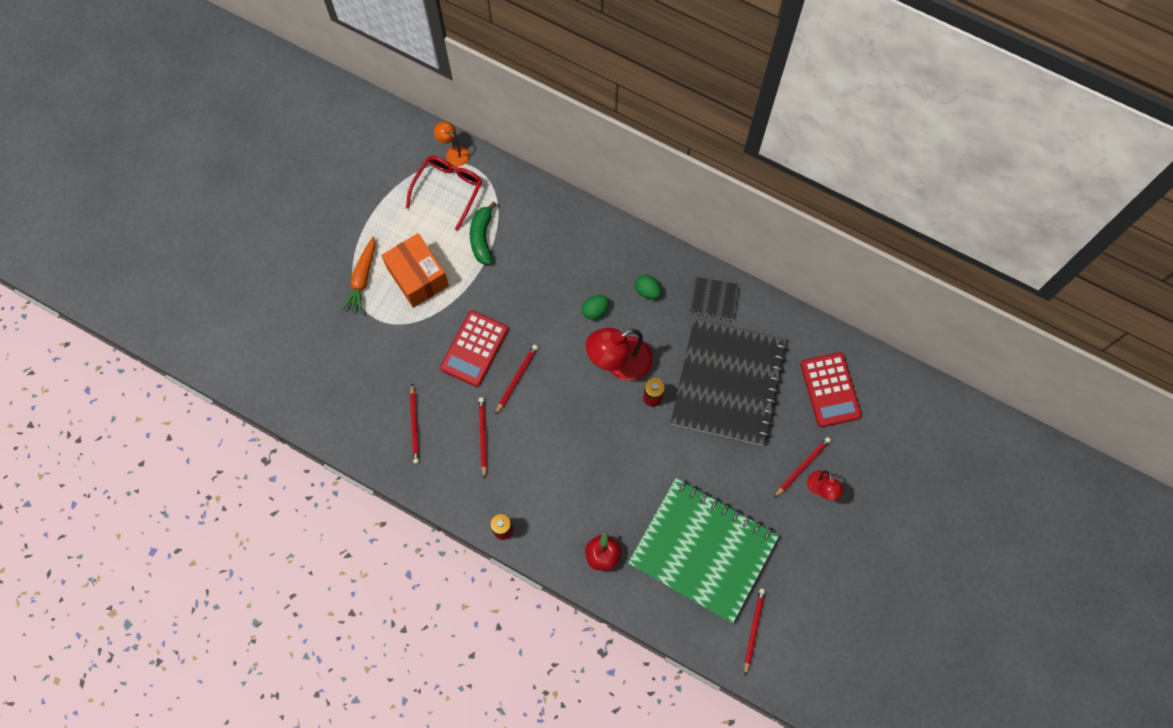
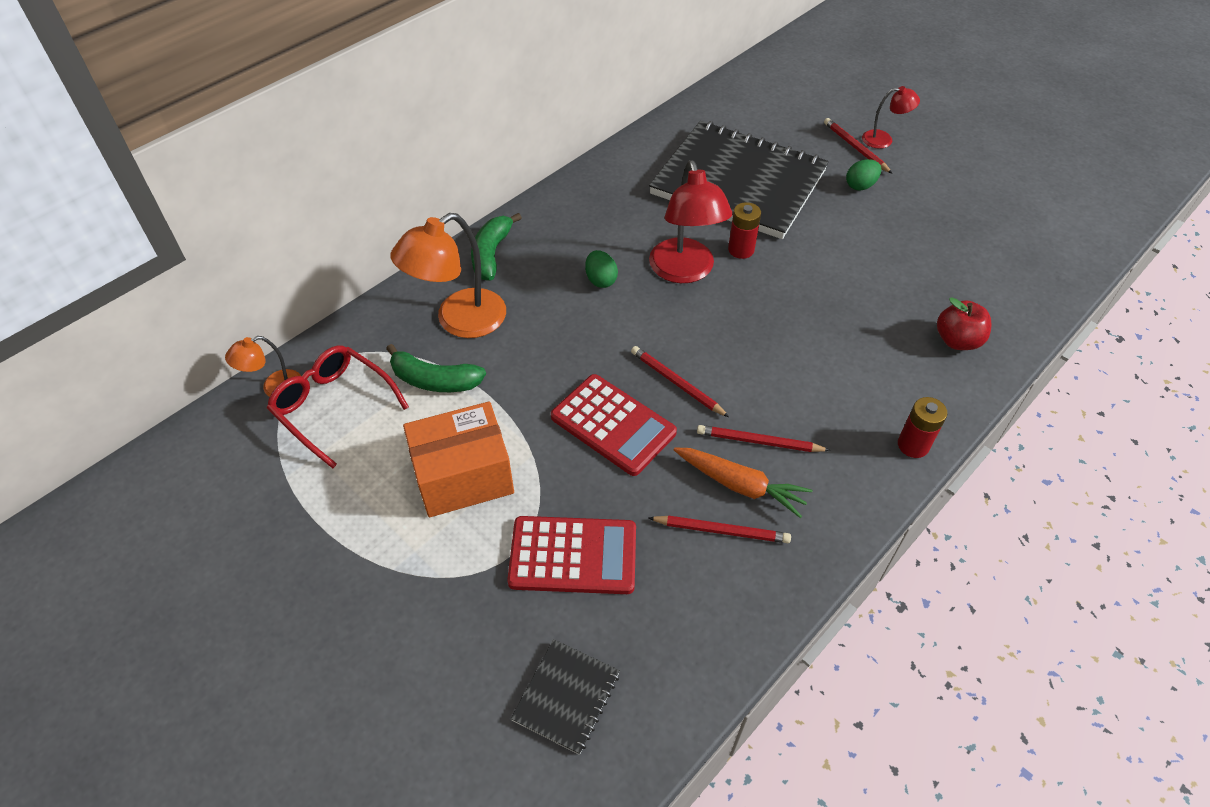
camera: 75 degrees left, 20 degrees down
orange carrot [341,236,375,314] -> orange carrot moved to [673,447,813,518]
green notebook [628,478,779,623] -> none
green egg [635,275,661,299] -> green egg moved to [846,159,881,191]
black notebook [689,277,740,321] -> black notebook moved to [510,639,620,755]
red pencil [744,588,765,676] -> none
red calculator [801,352,862,427] -> red calculator moved to [507,516,636,594]
none -> orange lamp [390,213,506,338]
none -> green banana [471,213,522,281]

